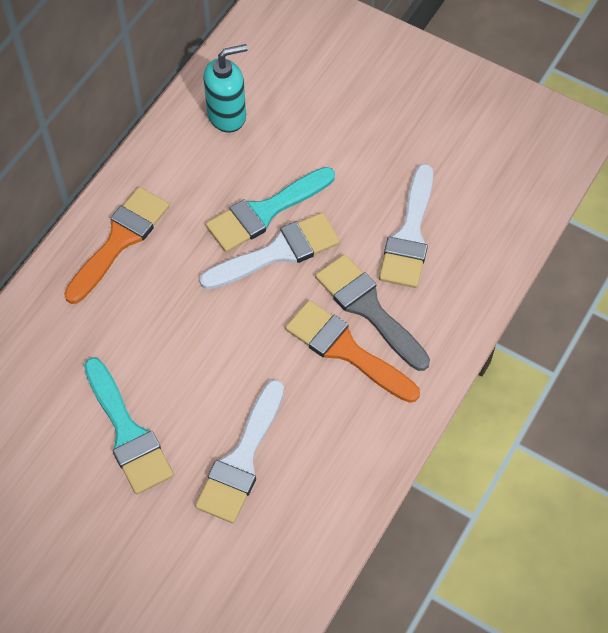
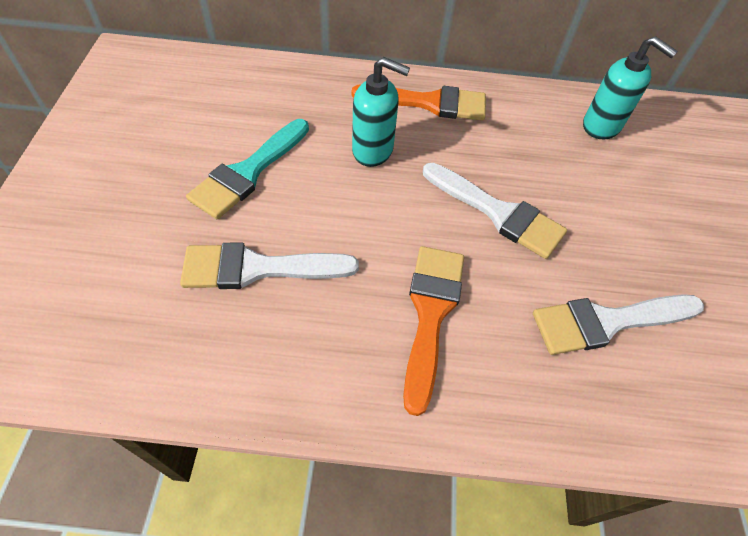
camera: 60 degrees right, 5 degrees down
turquoise brush [206,167,335,252] -> none
grey brush [315,254,430,371] -> none
none -> turquoise soap dispenser [352,57,410,167]

